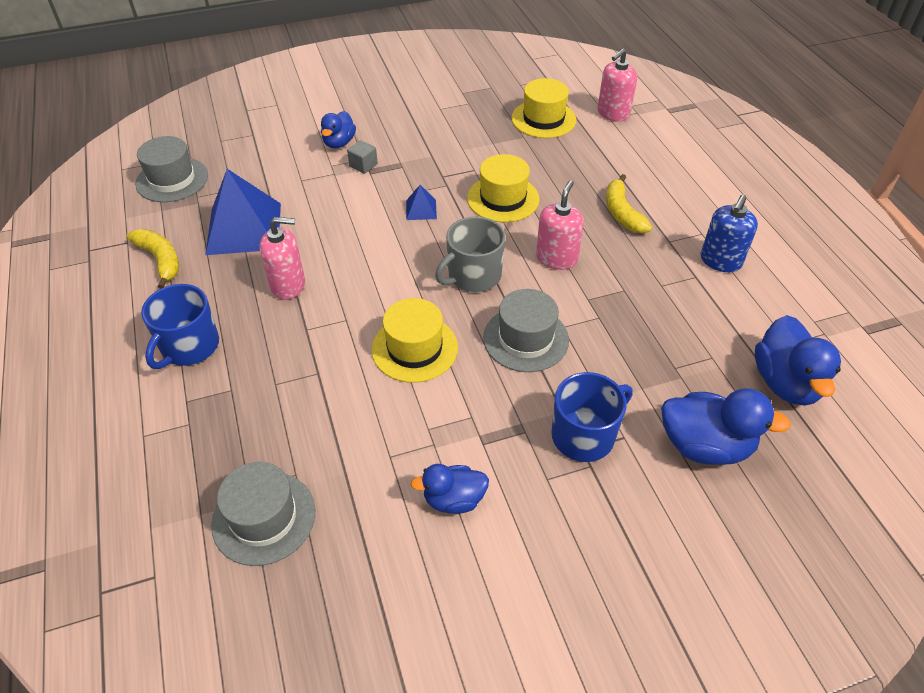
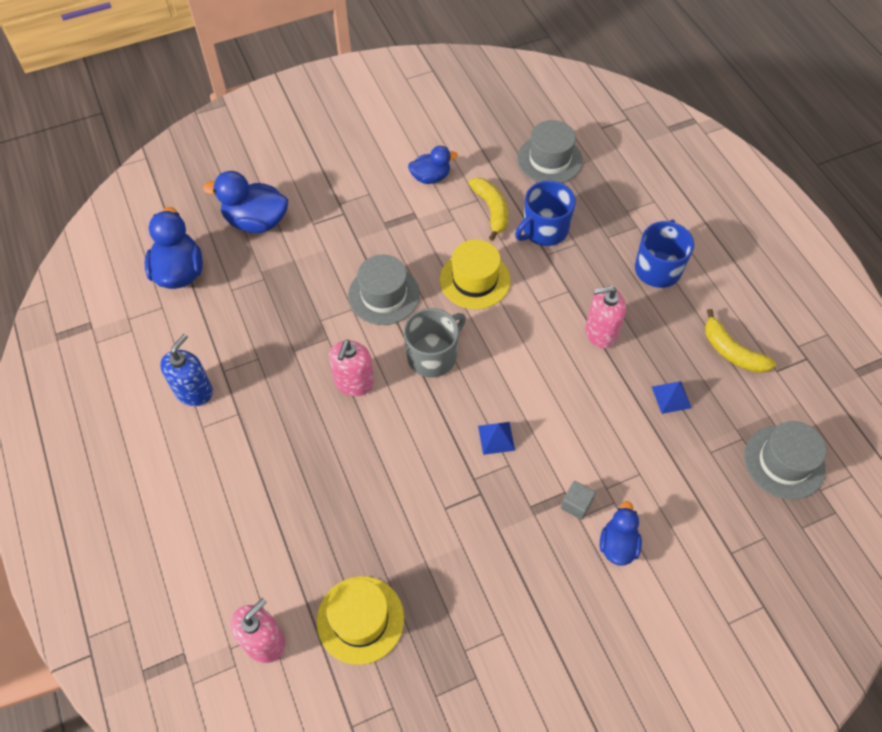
camera: 175 degrees right, 10 degrees up
blue pyramid [205,169,281,255] -> blue pyramid [652,381,692,414], size x0.44
yellow hat [467,154,539,222] -> none
blue mug [551,372,633,462] -> blue mug moved to [515,181,576,246]
yellow banana [606,174,652,233] -> yellow banana moved to [468,178,508,241]

